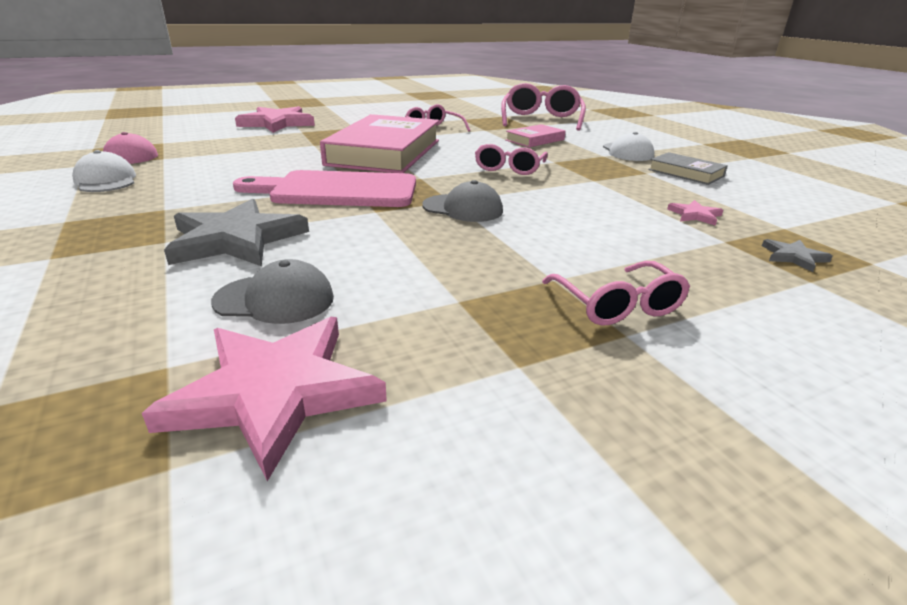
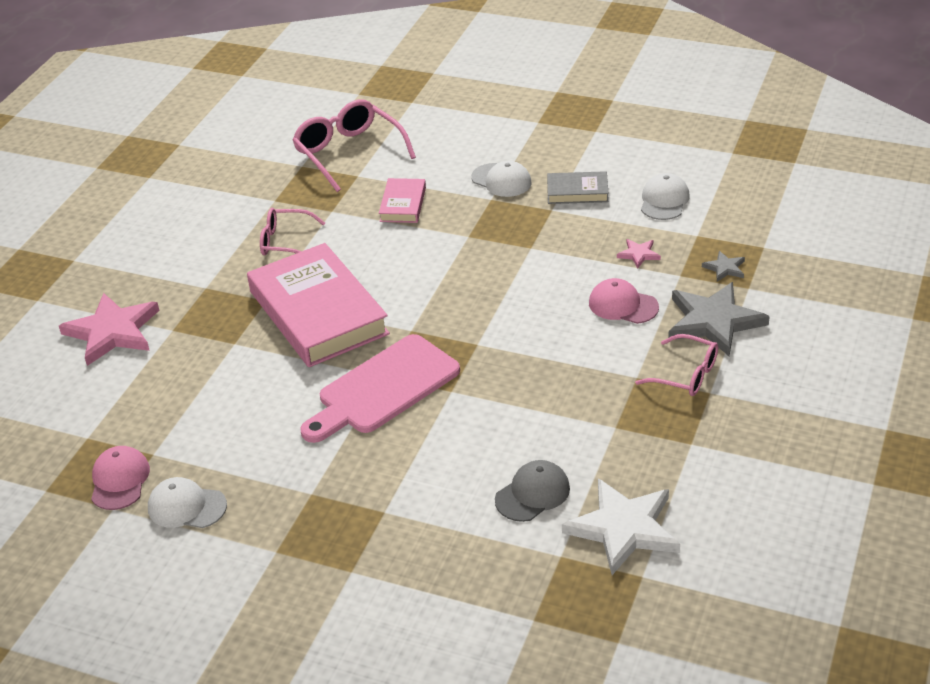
camera: 40 degrees left, 10 degrees up
pink star [142,317,387,481] -> white star [562,478,680,575]
grey star [164,198,309,266] -> grey star moved to [668,282,770,356]
grey cap [422,180,503,222] -> none
pink glasses [475,144,548,175] -> none
none -> pink cap [589,278,659,324]
none -> white cap [641,173,690,220]

